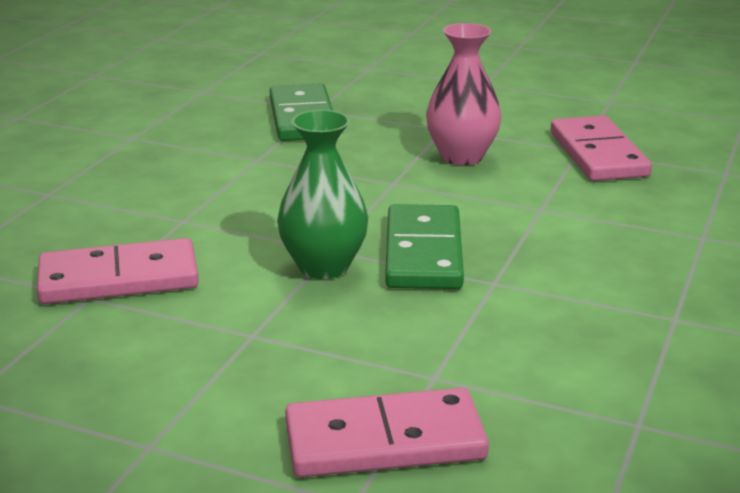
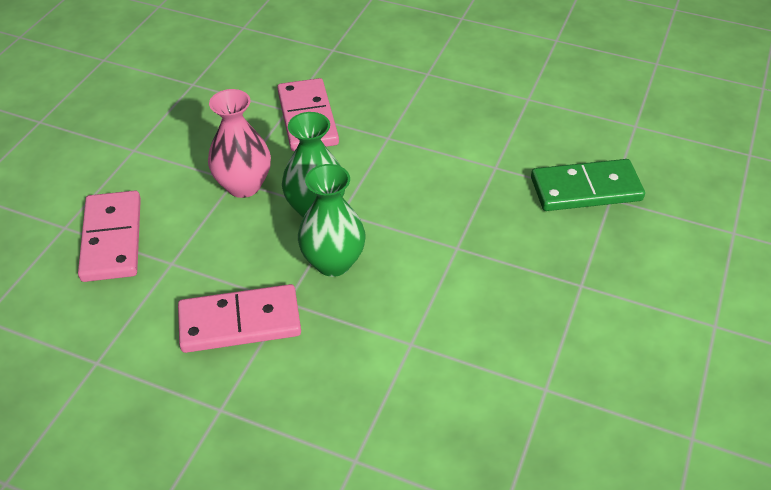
camera: 90 degrees right, 20 degrees up
green domino [385,204,464,289] -> green vase [298,164,365,277]
pink vase [426,23,502,165] -> pink vase moved to [208,89,271,198]
pink domino [551,116,652,181] -> pink domino moved to [178,284,301,353]

